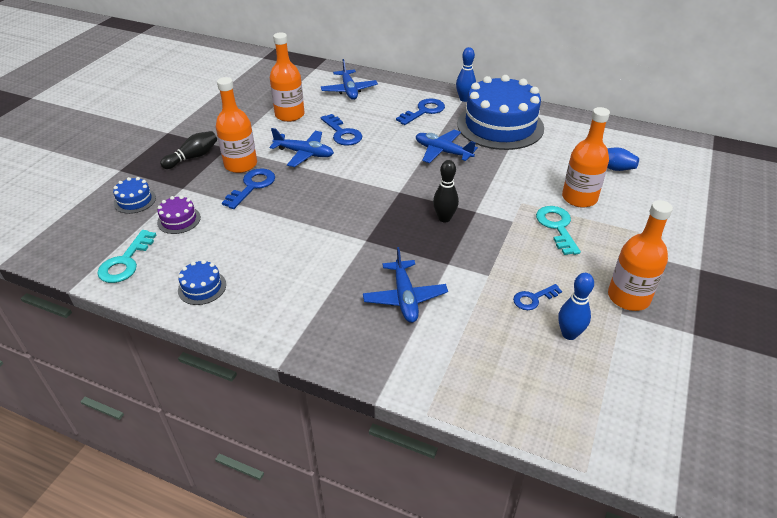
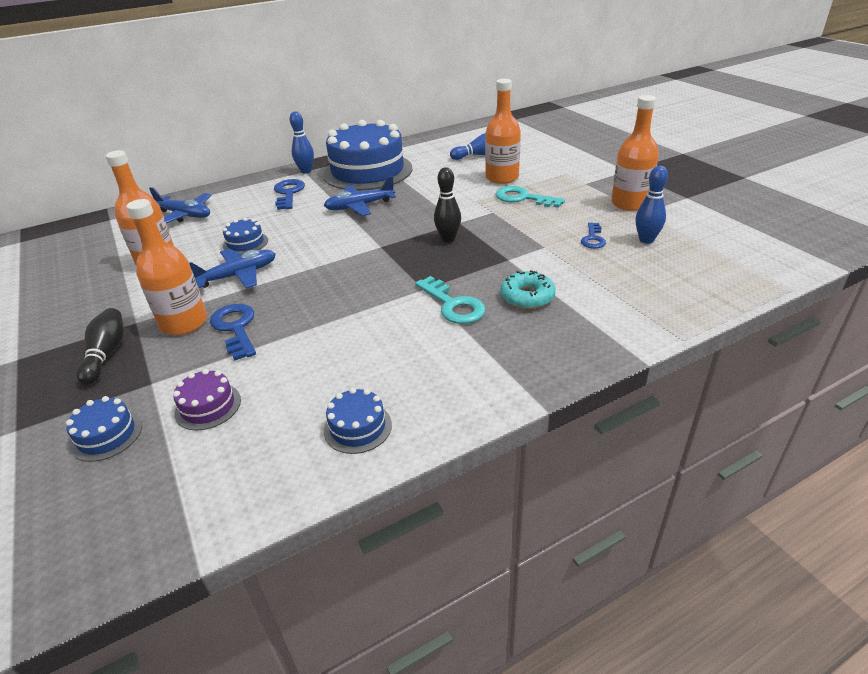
camera: 50 degrees left, 5 degrees down
turquoise key [97,230,156,283] -> turquoise key moved to [415,276,485,324]
blue key [321,114,362,146] -> blue cake [223,218,268,254]
blue plane [363,247,448,323] -> turquoise donut [500,270,556,309]

